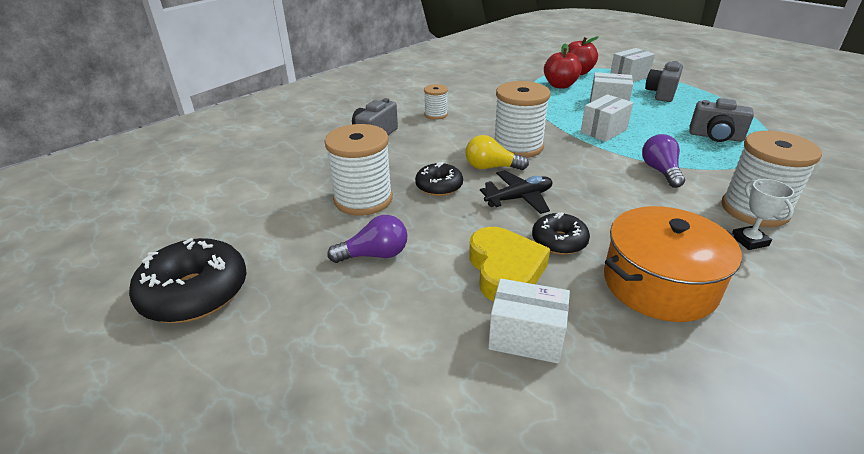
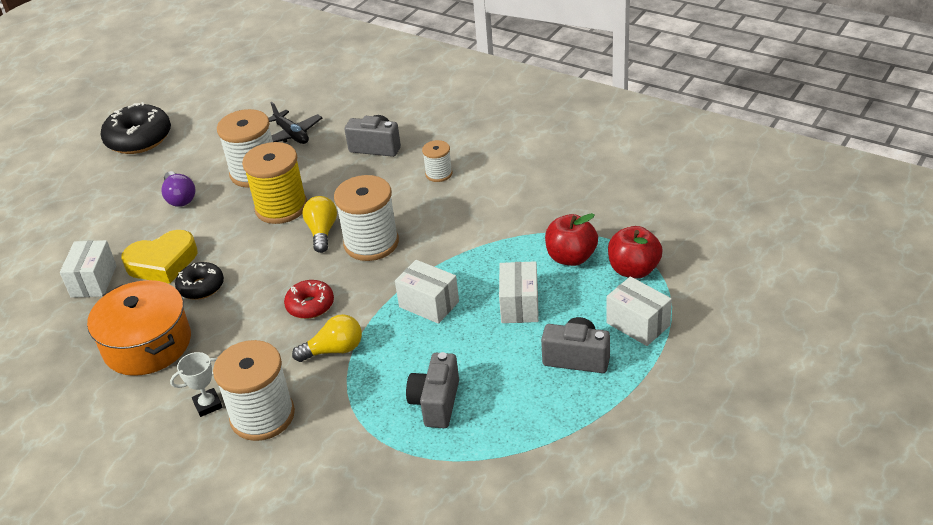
camera: 80 degrees right, 5 degrees up
black donut [415,162,463,196] -> yellow spool [242,142,307,224]
black plane [480,170,552,214] -> black plane moved to [269,102,322,144]
purple light bulb [642,134,685,188] -> yellow light bulb [292,314,362,362]
none -> red donut [284,280,334,319]

